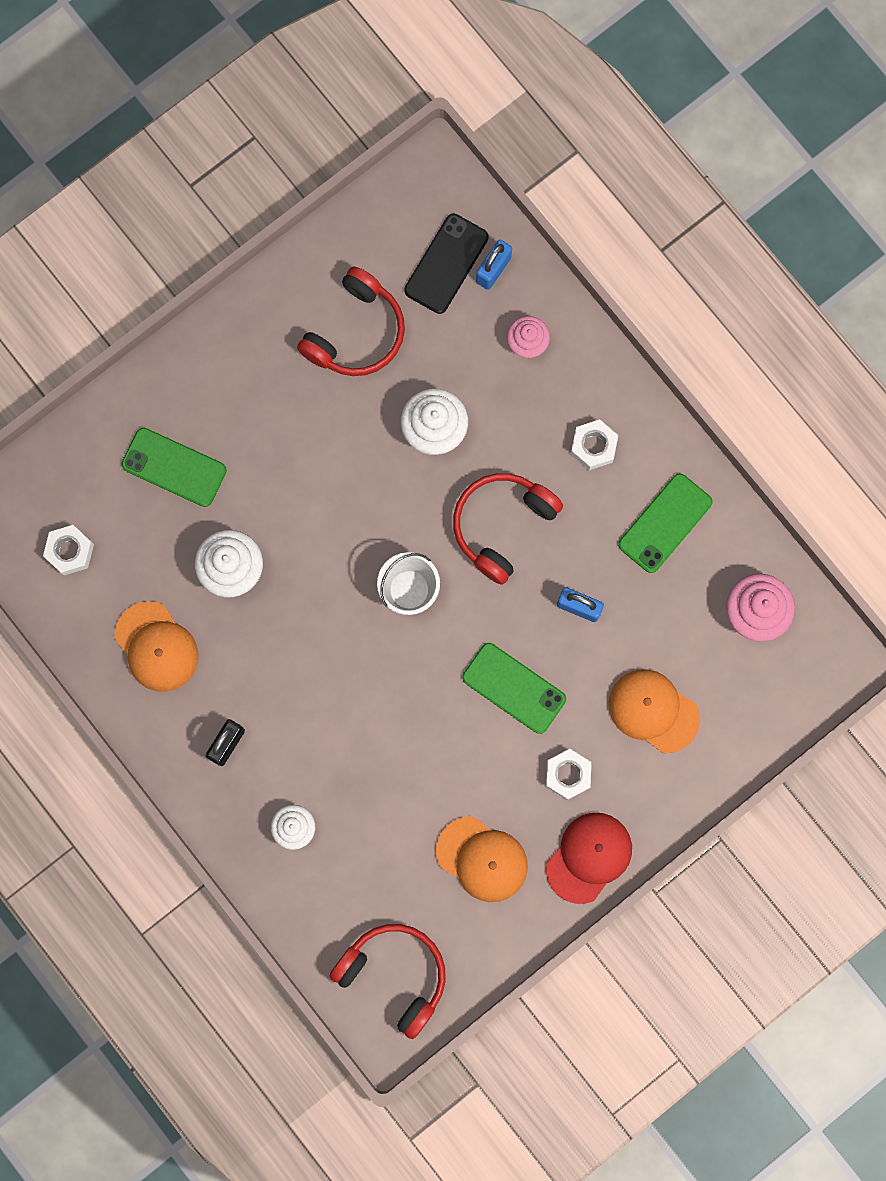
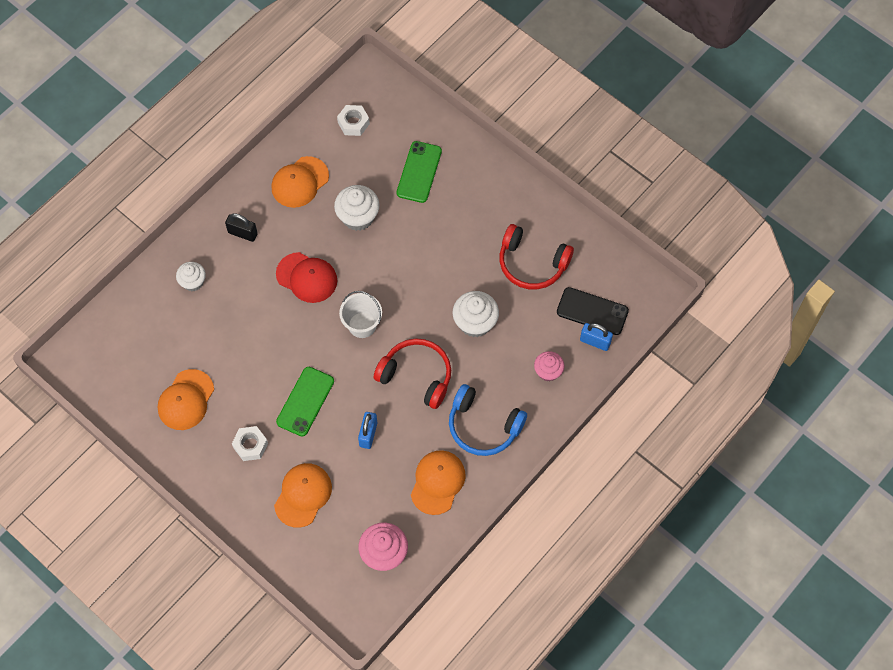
camera: 80 degrees right, 15 degrees down
red headphones [329,924,446,1039] -> none
red cap [546,813,632,904] -> red cap moved to [276,252,337,303]
white nut [571,419,618,470] -> blue headphones [449,384,527,456]
green phone [618,473,713,573] -> orange cap [411,450,466,515]

